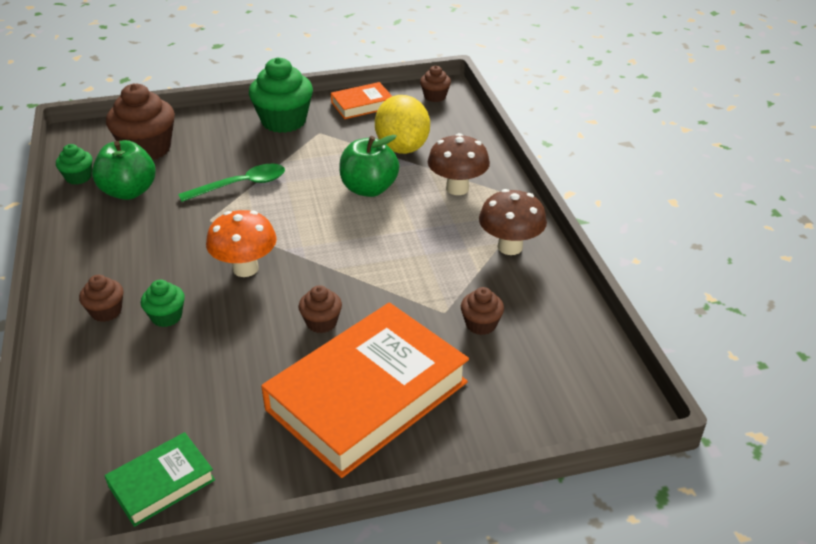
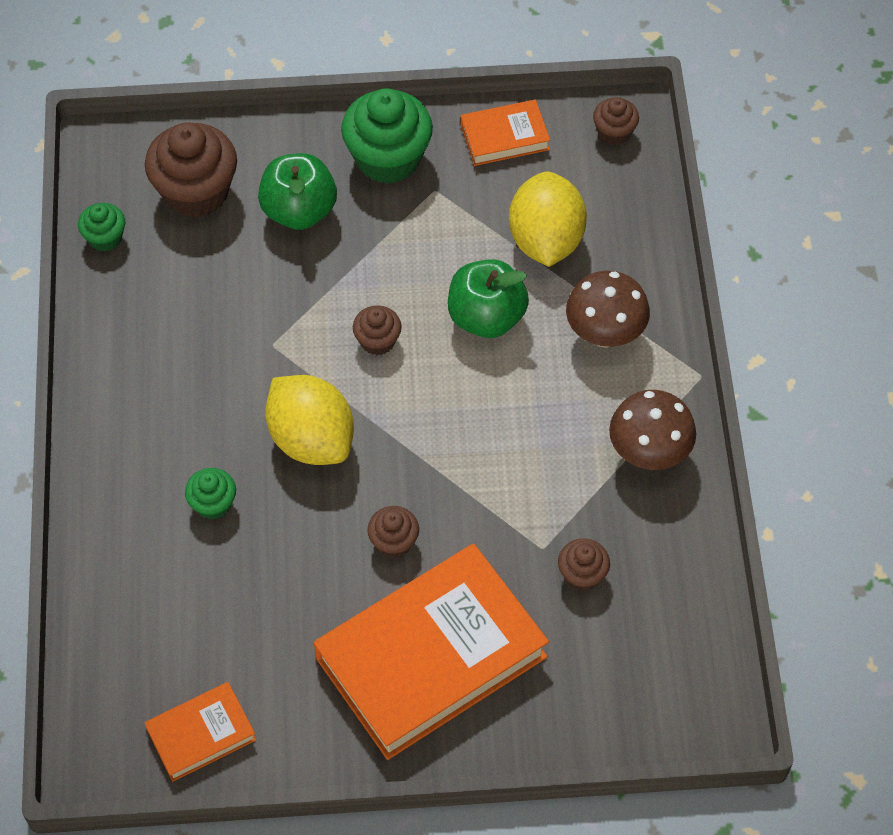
camera: 10 degrees right, 20 degrees up
brown cupcake [79,275,123,322] -> brown cupcake moved to [353,305,402,355]
green apple [92,140,156,200] -> green apple moved to [258,153,337,230]
green book [104,432,215,527] -> orange book [145,682,256,782]
green spoon [178,164,285,202] -> none
orange mushroom [206,210,277,277] -> yellow lemon [265,375,354,465]

